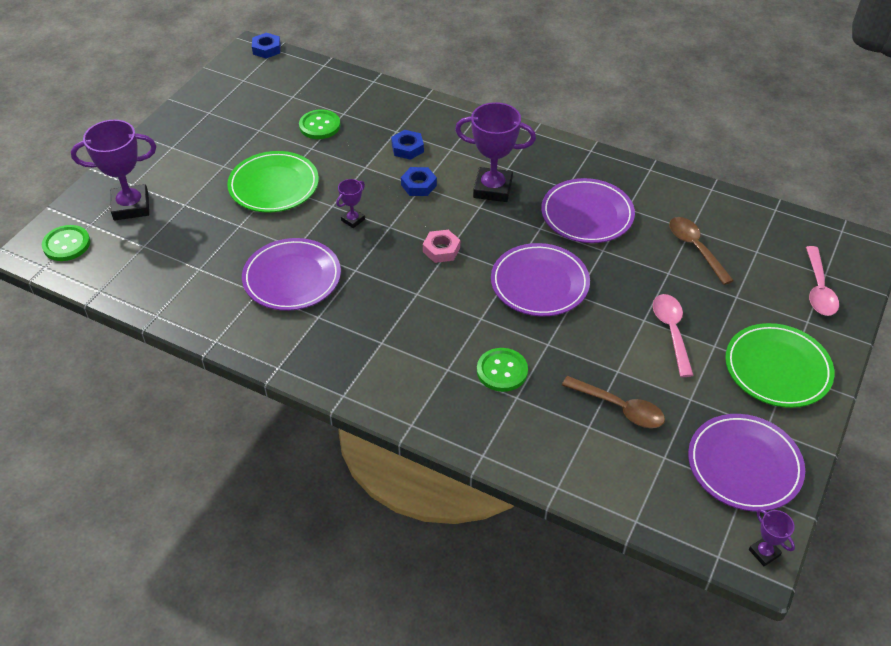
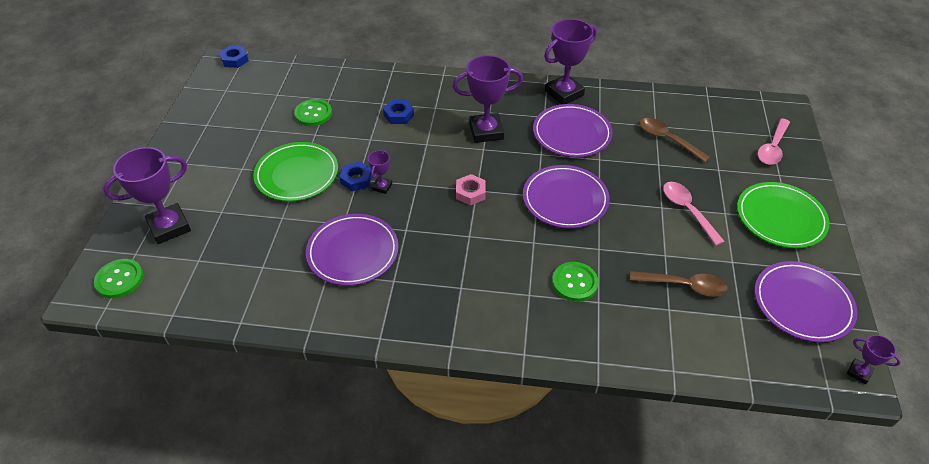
camera: 20 degrees left, 0 degrees up
blue nut [401,167,437,196] -> blue nut moved to [339,161,372,191]
pink spoon [806,246,839,316] -> pink spoon turned 45 degrees clockwise [757,118,790,165]
none -> purple trophy [544,19,597,104]

